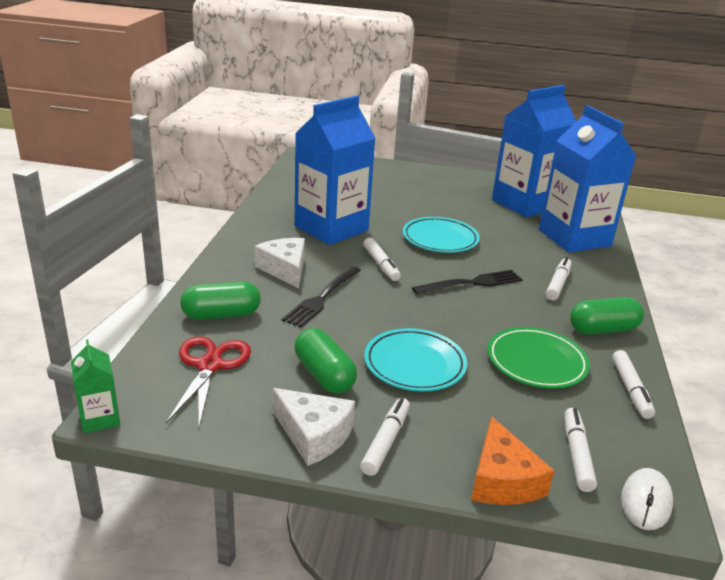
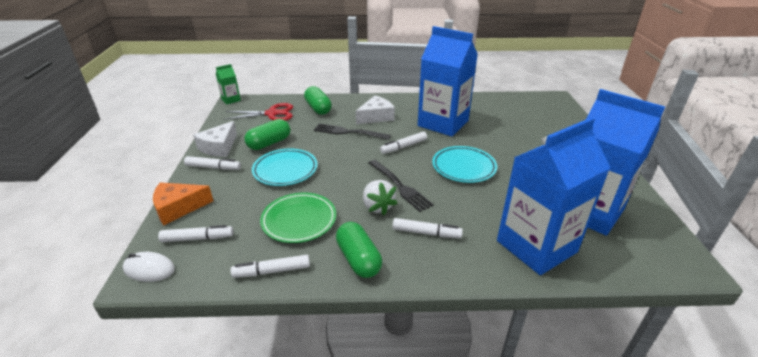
camera: 80 degrees right, 5 degrees up
none -> white strawberry [363,180,397,215]

